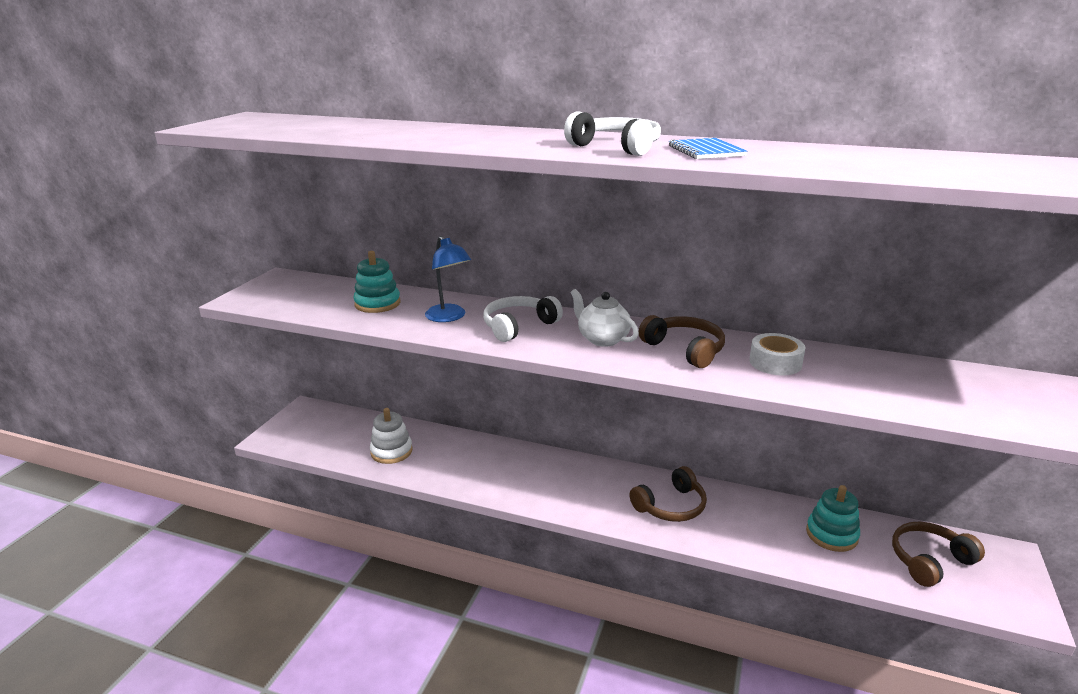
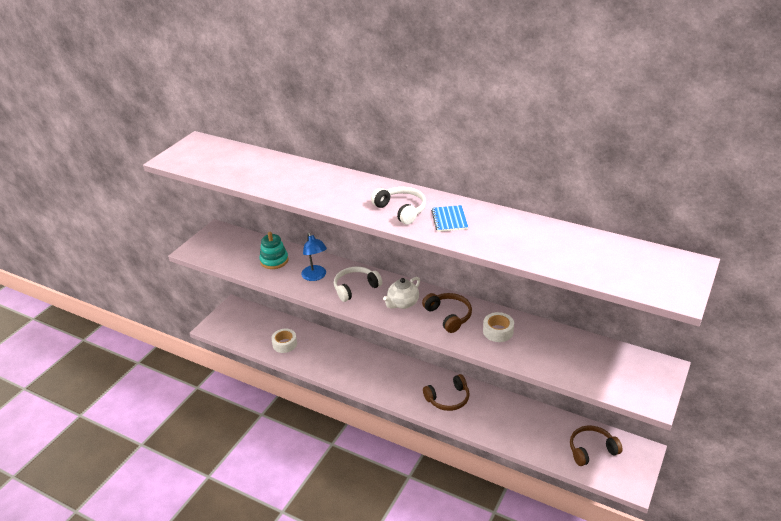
camera: 10 degrees right, 10 degrees up
white stacking toy [370,408,413,464] -> white tape [271,329,297,353]
white teapot [570,289,639,347] -> white teapot turned 105 degrees counterclockwise [383,277,420,309]
turquoise stacking toy [806,485,860,552] -> none

